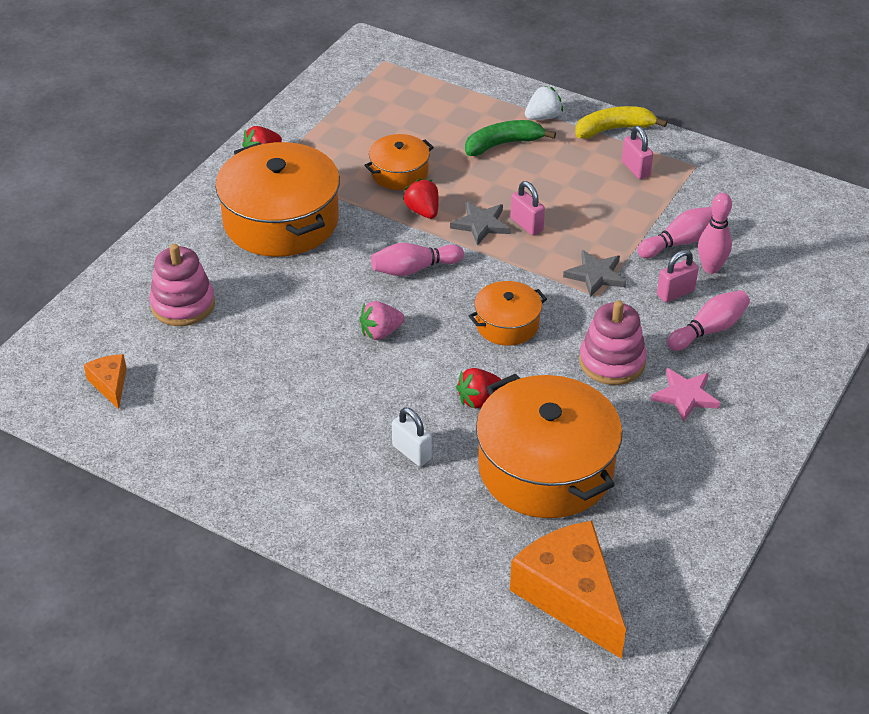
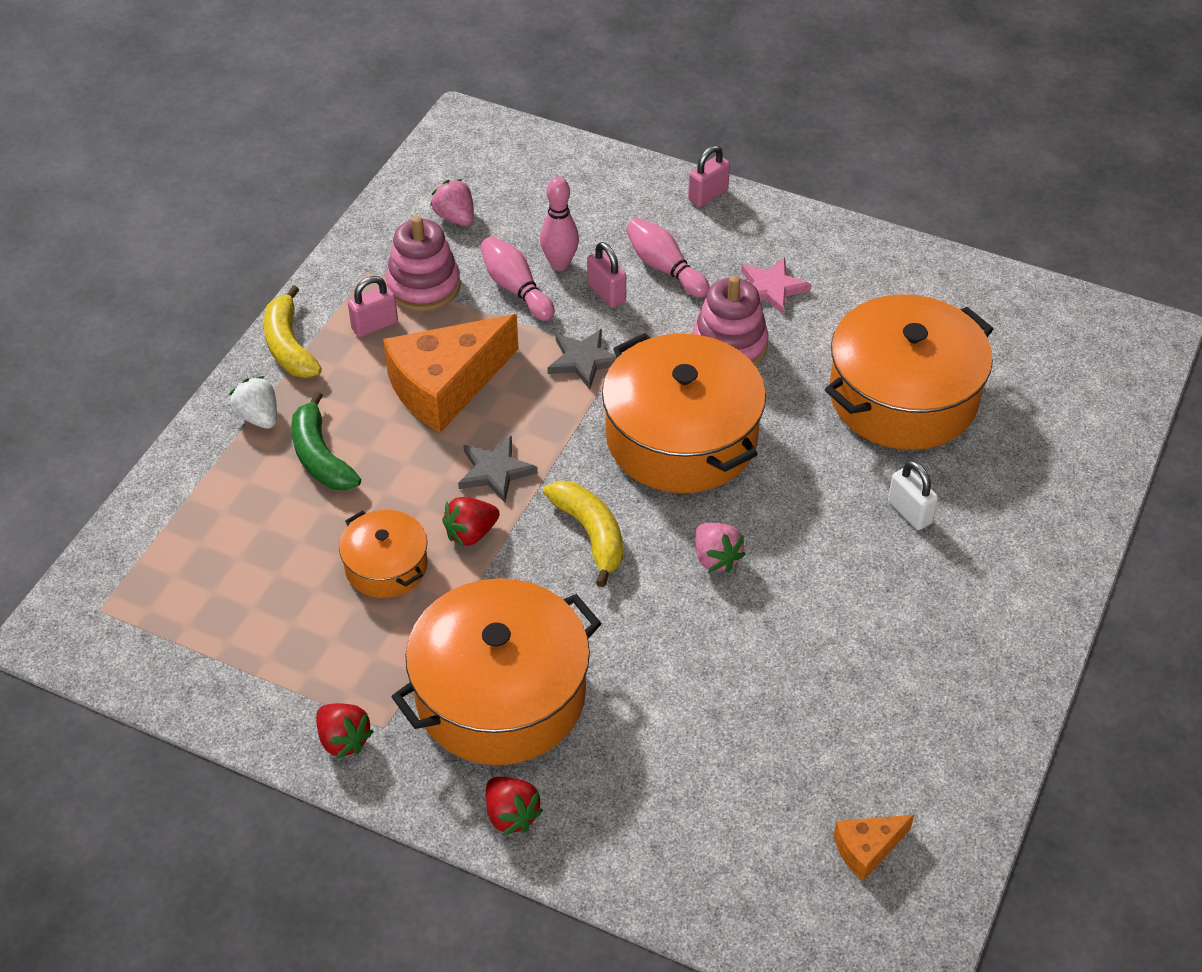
camera: 95 degrees left, 5 degrees up
pink stacking toy [149,244,215,326] -> pink stacking toy moved to [386,216,461,311]
pink bowling pin [371,243,464,276] -> yellow banana [543,481,623,587]
white padlock [392,407,432,466] -> white padlock turned 75 degrees counterclockwise [888,461,938,530]
red strawberry [456,368,501,409] -> red strawberry moved to [486,777,543,835]
orange pot [469,281,547,346] -> orange pot [602,333,766,493], size x1.95
orange cheese [510,521,626,659] -> orange cheese moved to [383,314,518,433]
pink padlock [511,181,545,235] -> pink padlock moved to [688,145,730,207]
none -> pink strawberry [430,179,474,226]

